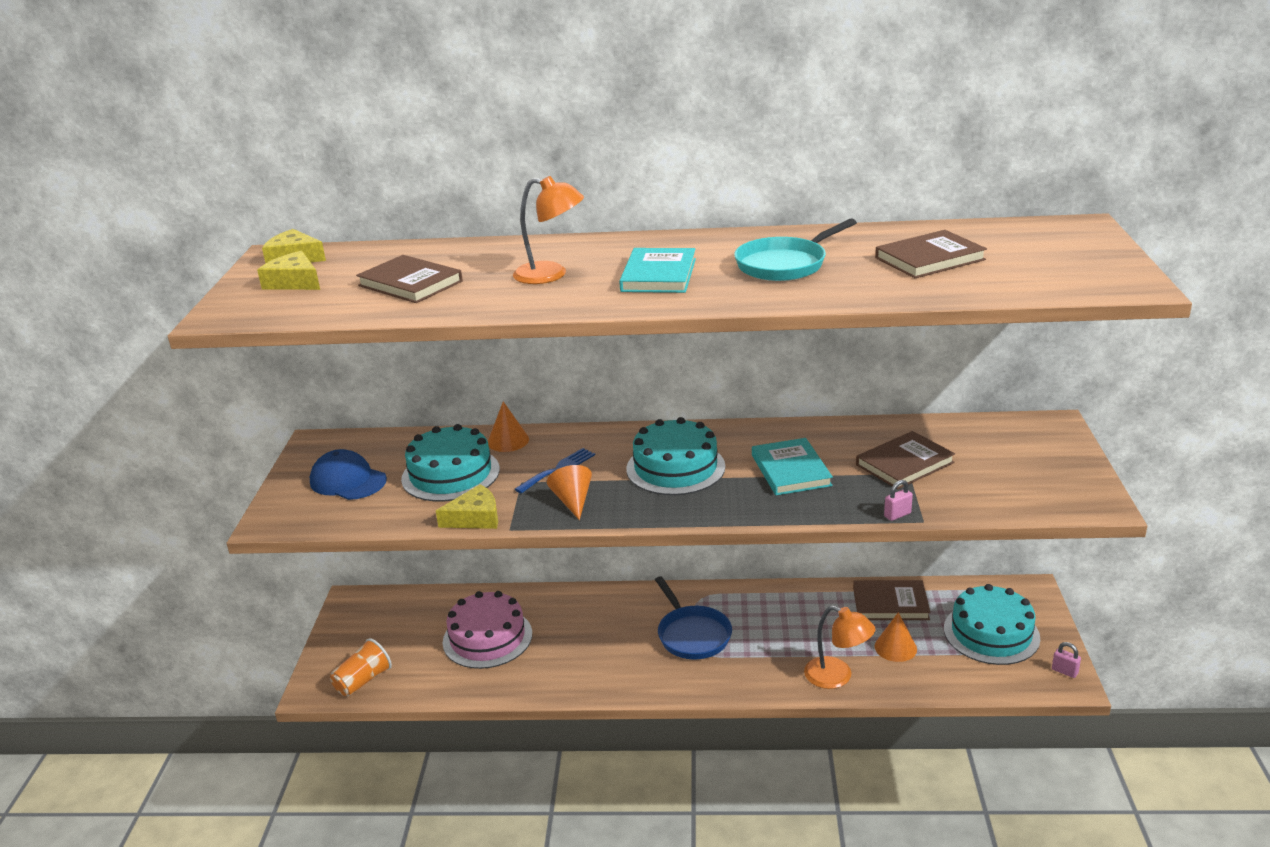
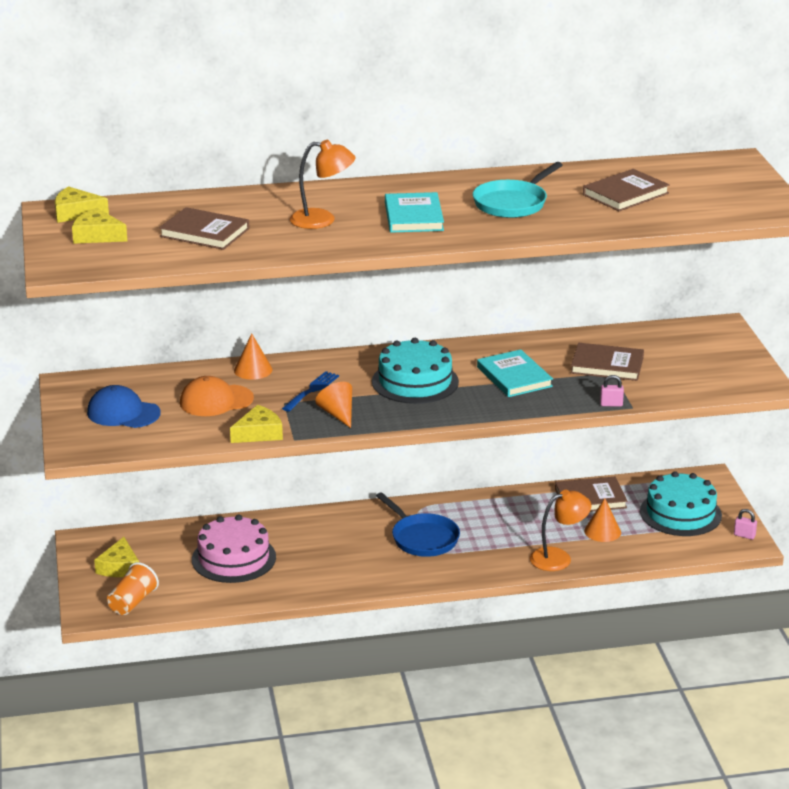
camera: 15 degrees left, 0 degrees up
turquoise cake [401,424,500,502] -> orange cap [180,376,254,416]
orange lamp [804,606,876,689] -> orange lamp turned 45 degrees counterclockwise [530,490,591,571]
brown book [856,431,955,489] -> brown book turned 60 degrees clockwise [571,343,644,381]
pink padlock [884,480,913,521] -> pink padlock turned 45 degrees clockwise [600,375,624,407]
none -> yellow cheese [94,537,139,577]

